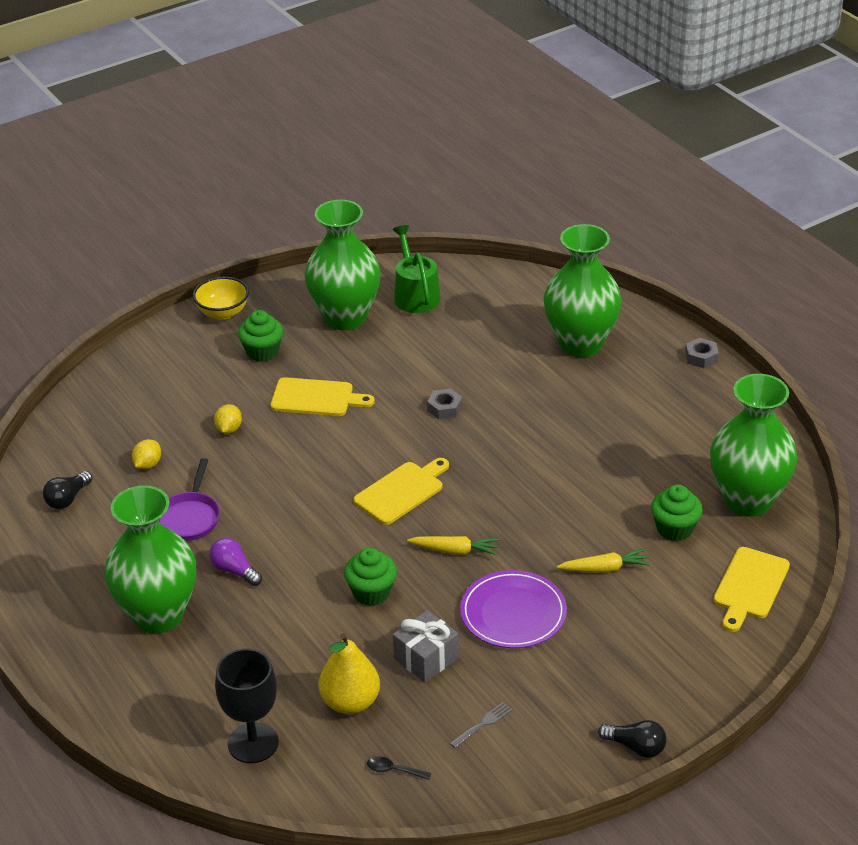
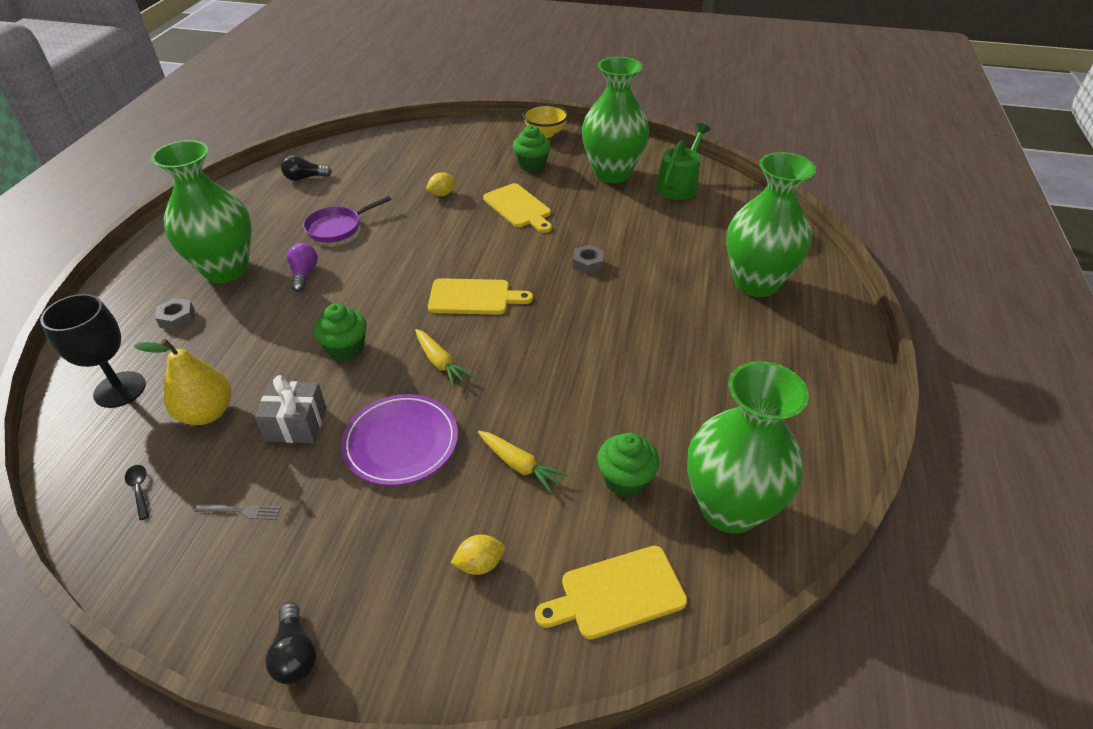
camera: 45 degrees right, 5 degrees up
yellow lemon [132,439,161,469] -> yellow lemon moved to [451,535,505,575]
grey nut [685,338,719,368] -> grey nut moved to [155,298,195,331]

